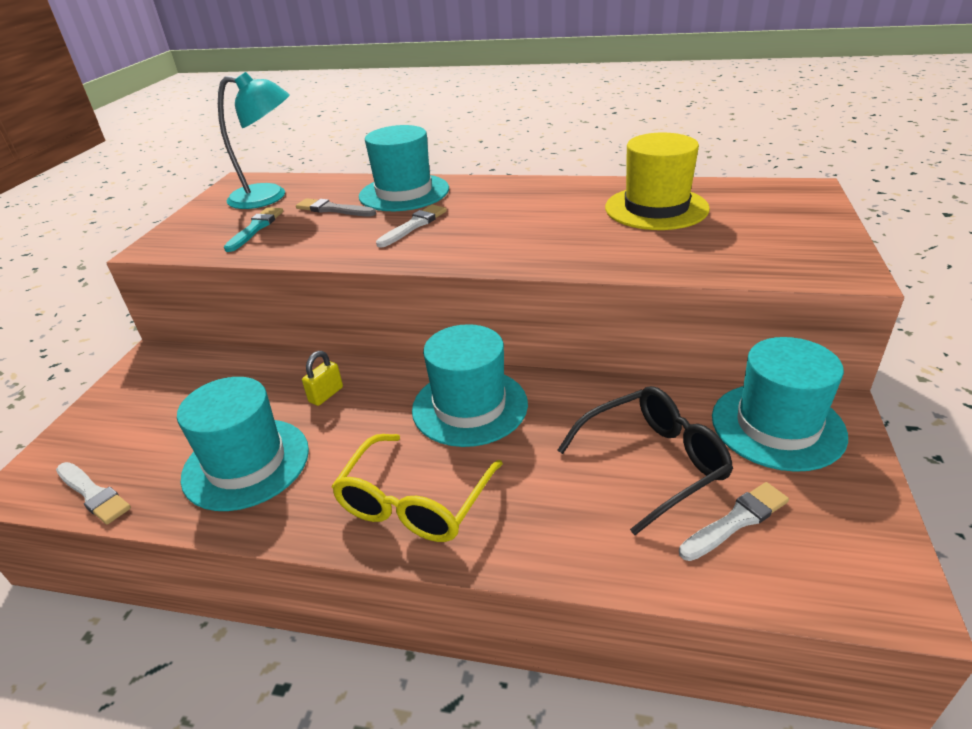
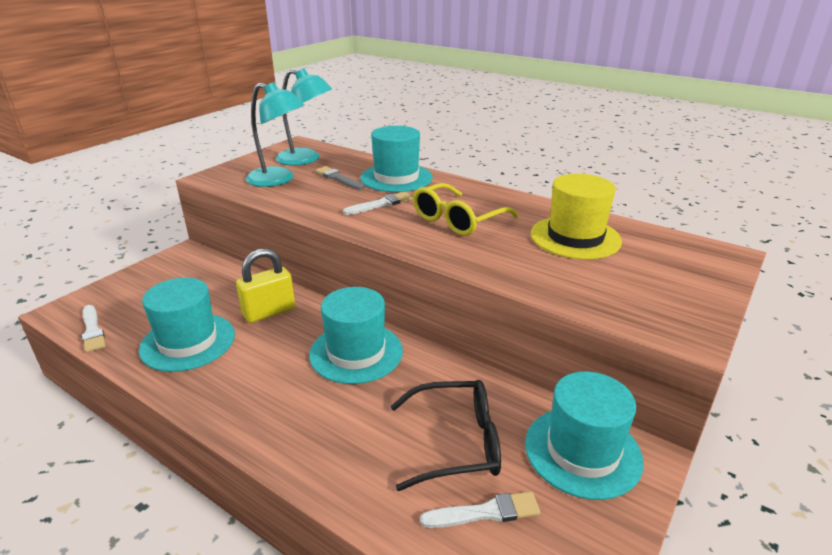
camera: 20 degrees right, 5 degrees down
turquoise brush [224,207,283,252] -> turquoise lamp [246,82,304,187]
yellow padlock [302,351,343,406] -> yellow padlock [236,248,295,323], size x1.80
yellow glasses [331,434,503,542] -> yellow glasses moved to [413,183,518,236]

